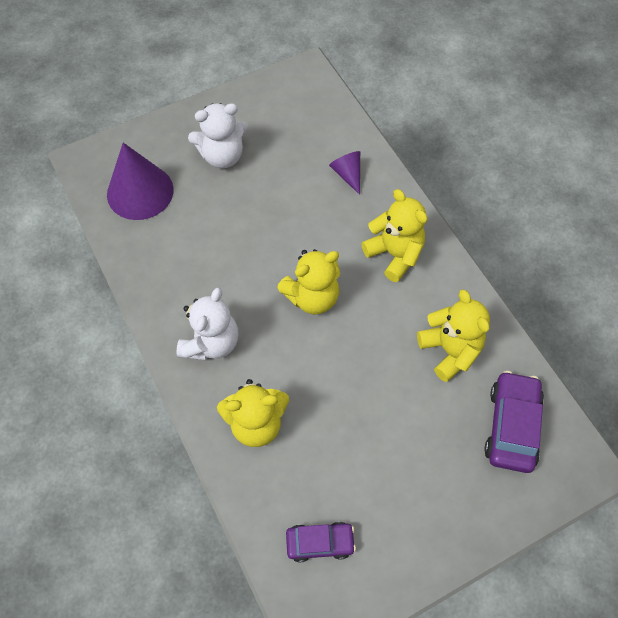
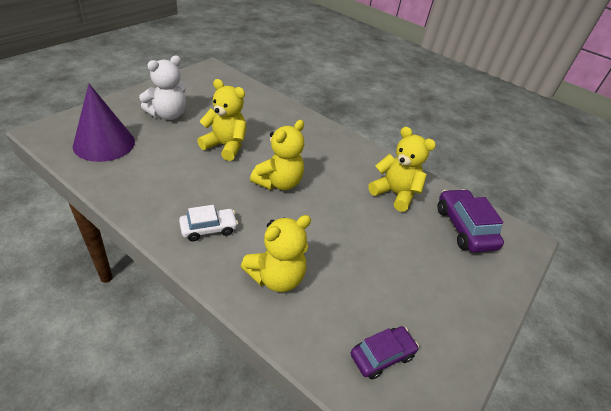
camera: 30 degrees left, 20 degrees down
white teddy bear [177,287,238,360] -> white car [179,205,238,241]
purple cone [329,151,360,195] -> none
yellow teddy bear [361,189,428,282] -> yellow teddy bear moved to [197,79,246,161]

